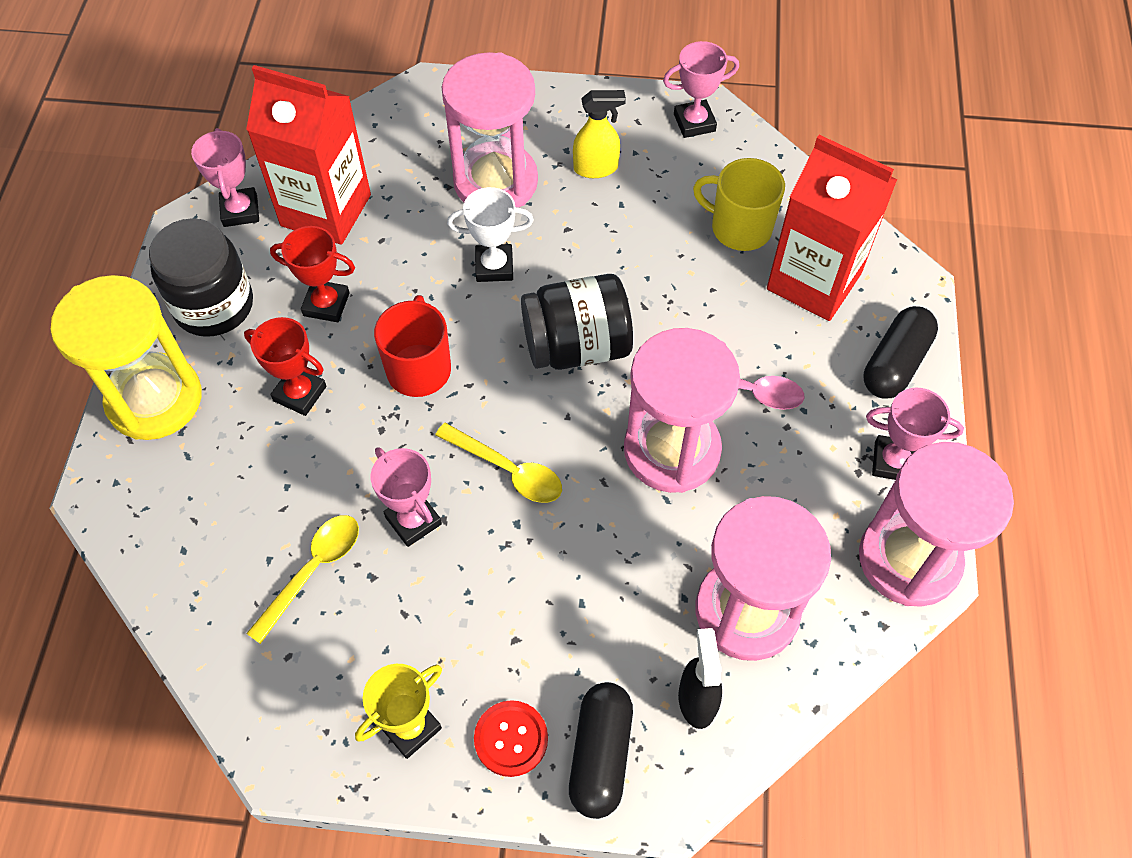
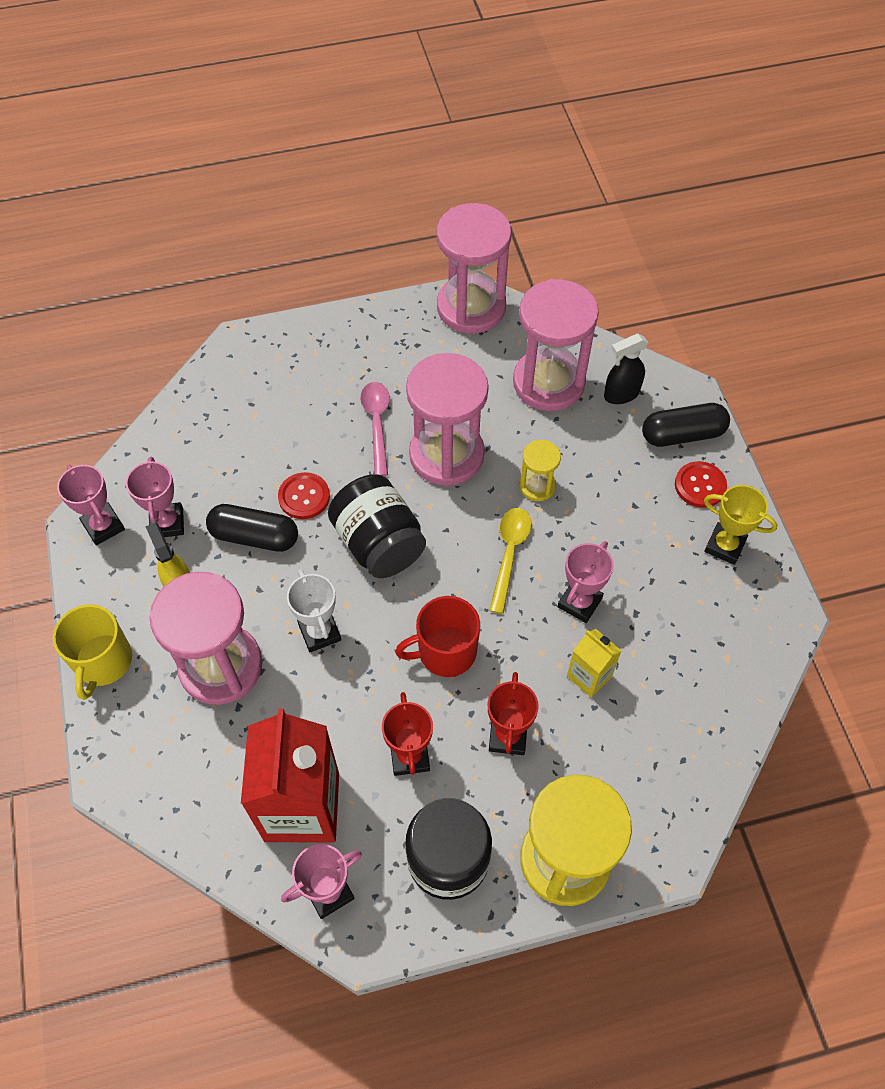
camera: 110 degrees left, 0 degrees up
yellow spoon [246,515,359,644] -> none
yellow mug [693,158,785,251] -> yellow mug moved to [53,604,132,700]
red carton [767,135,898,321] -> none
black capsule [863,306,938,399] -> black capsule moved to [206,504,298,552]
pink trophy [866,388,964,480] -> pink trophy moved to [126,457,184,537]
none -> red button [278,472,330,519]
none -> yellow hourglass [519,440,561,501]
none -> yellow carton [567,629,621,697]

